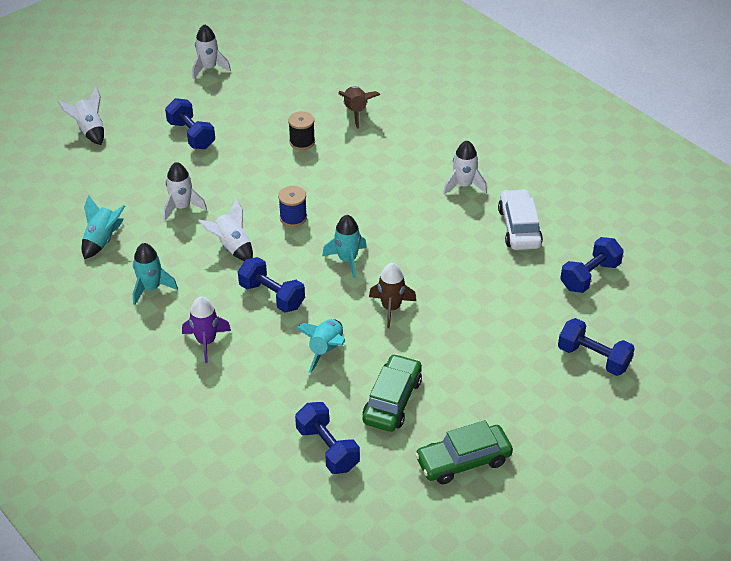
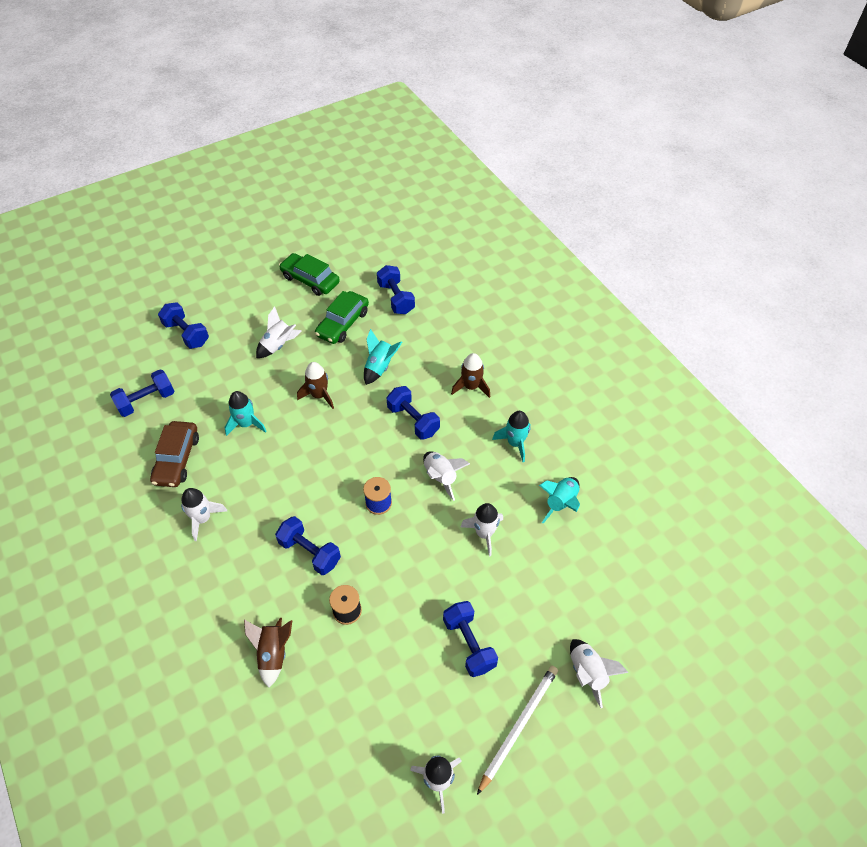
camera: 170 degrees left, 10 degrees up
purple rocket [182,296,231,363] -> brown rocket [451,353,490,398]
turquoise rocket [322,215,367,278] -> turquoise rocket moved to [224,391,267,436]
green car [415,420,513,484] -> green car turned 135 degrees counterclockwise [279,253,340,296]
white car [498,189,543,250] -> brown car [150,421,199,487]
none -> white rocket [256,306,302,358]
none -> blue dumbbell [275,516,341,575]
none -> white pencil [477,666,558,795]

